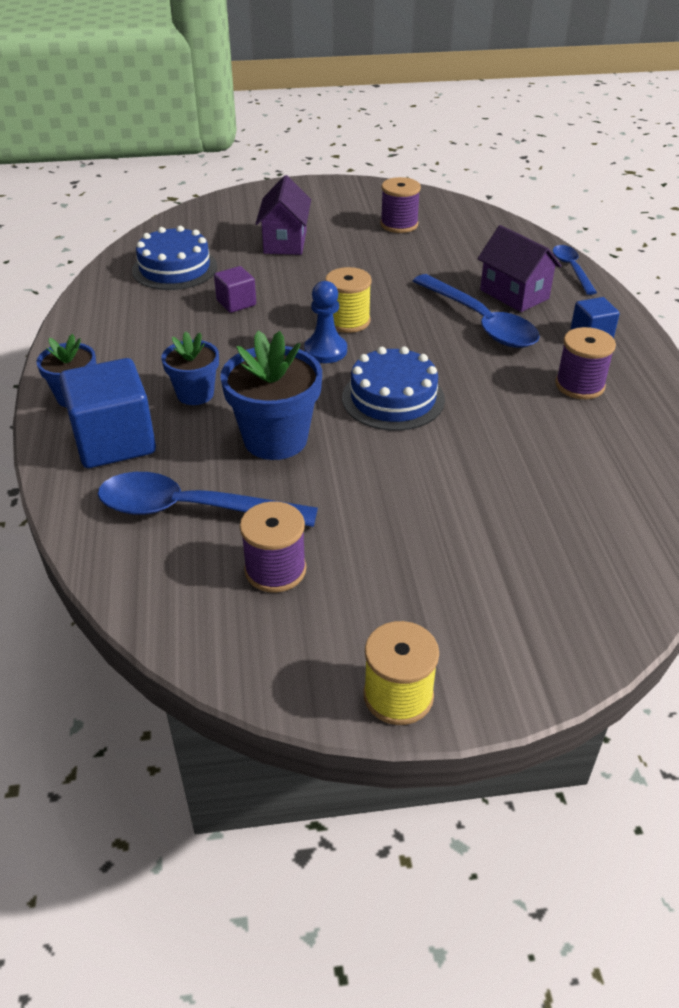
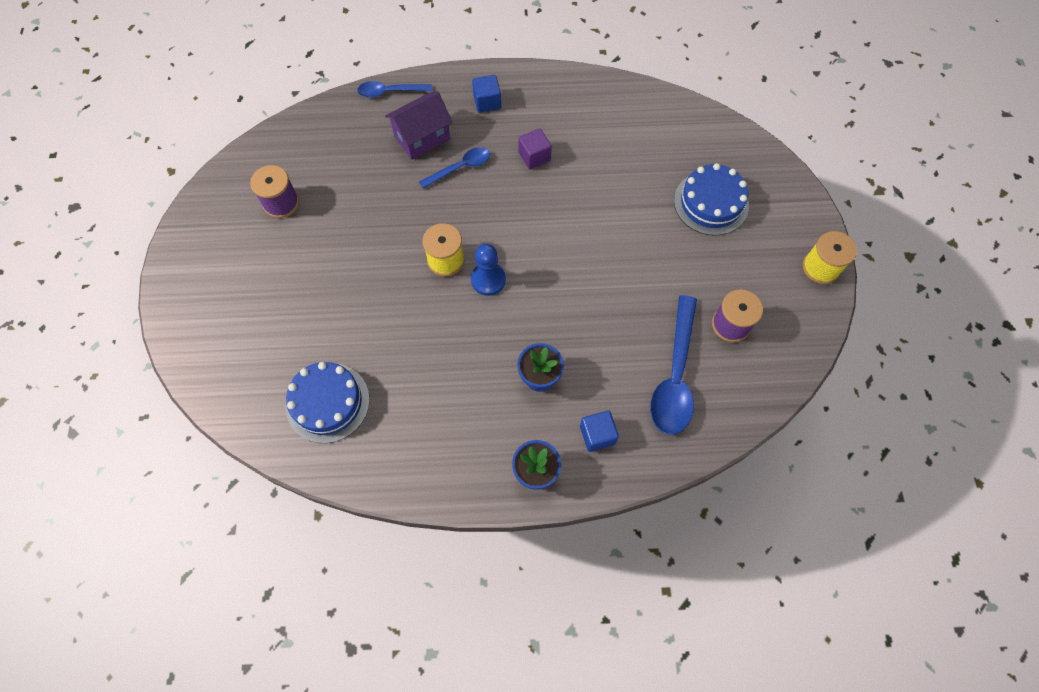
camera: 85 degrees left, 25 degrees up
blue cube [59,358,156,468] -> blue cube [580,411,619,452], size x0.52
purple cube [214,266,256,313] -> purple cube moved to [518,128,552,169]
blue flower pot [220,331,322,460] -> none
purple house [256,175,311,255] -> none
blue cake [342,347,445,431] -> blue cake moved to [674,163,749,236]
blue spoon [413,274,540,348] -> blue spoon [419,147,490,189], size x0.57
purple spool [555,327,616,399] -> none

